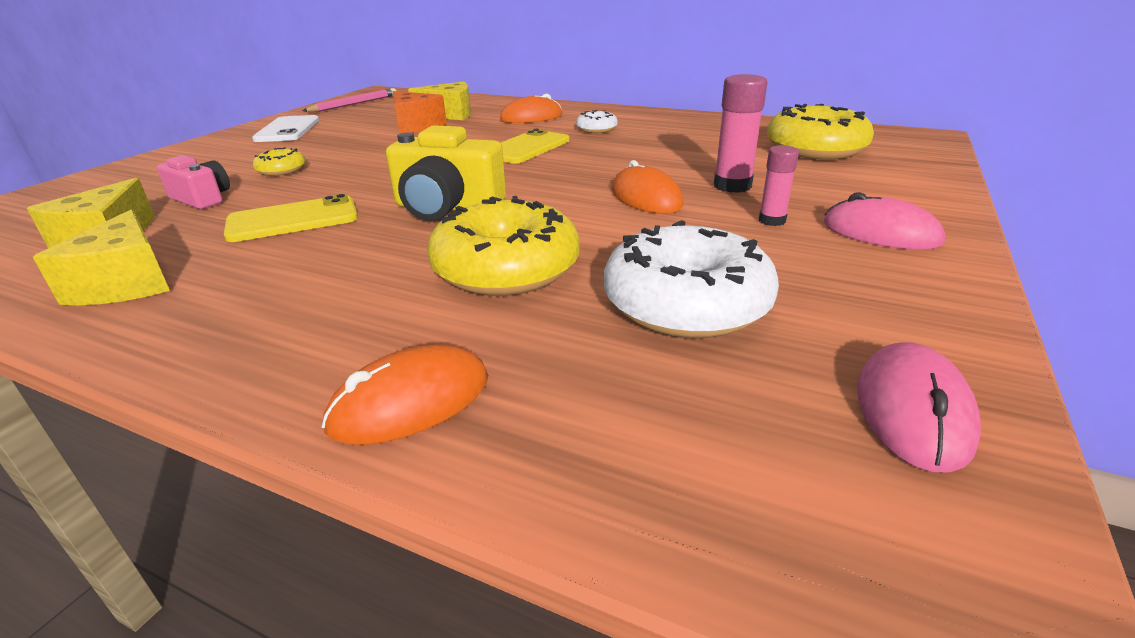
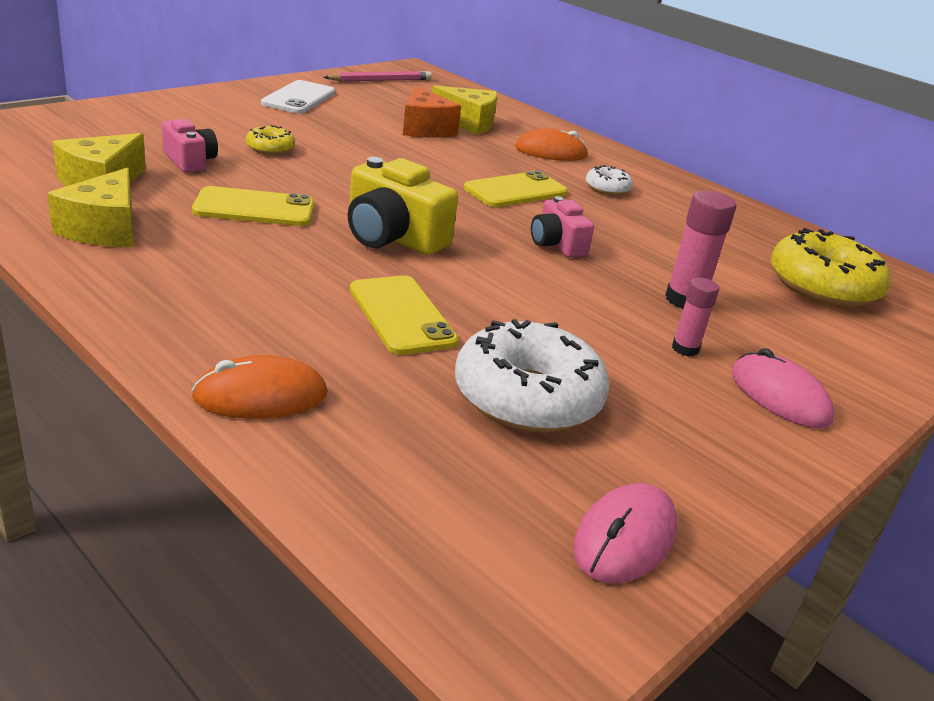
camera: 15 degrees right, 0 degrees up
yellow donut [427,196,579,296] -> yellow phone [350,275,459,355]
orange mouse [612,160,683,214] -> none
none -> pink camera [531,196,594,258]

